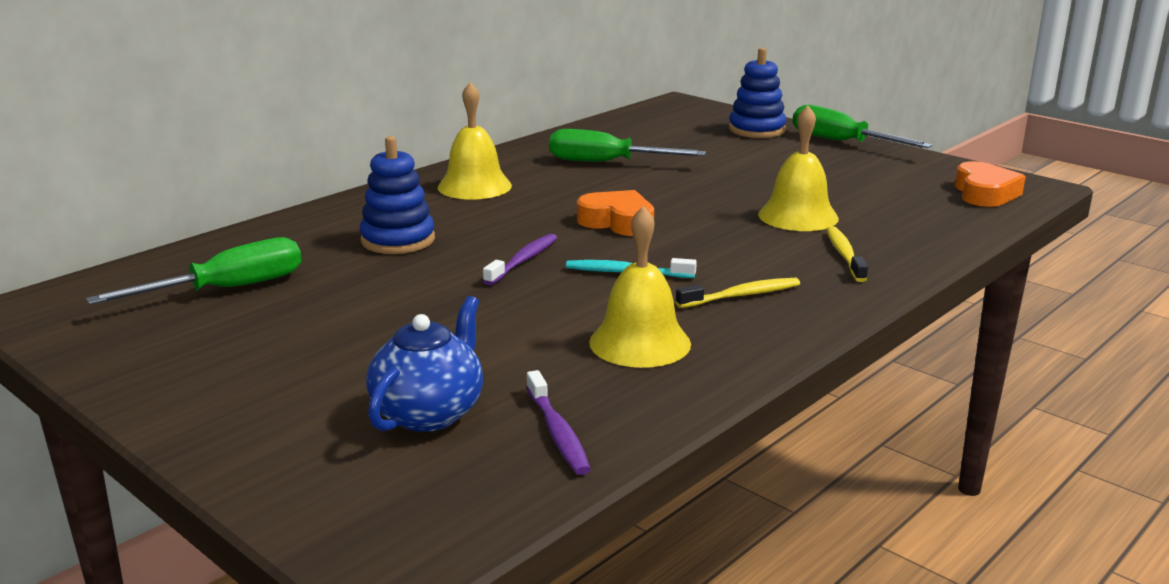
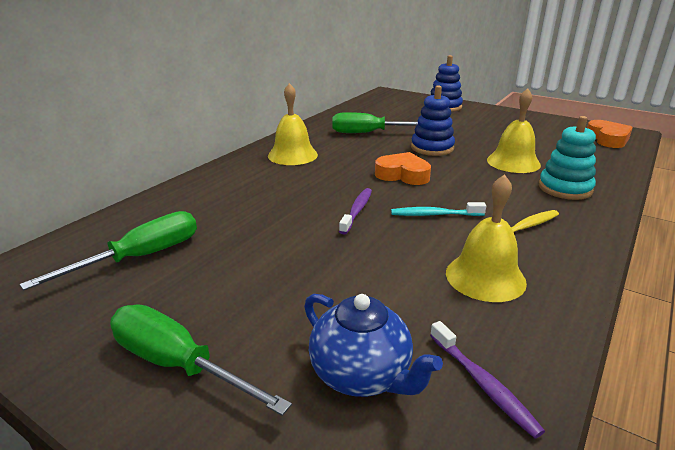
camera: 10 degrees left, 5 degrees up
blue stacking toy [360,136,435,254] -> blue stacking toy moved to [411,85,455,156]
blue teapot [366,296,483,432] -> blue teapot turned 120 degrees clockwise [304,294,443,397]
green screwdriver [793,105,932,148] -> green screwdriver moved to [110,304,292,416]
yellow toothbrush [826,226,868,282] -> turquoise stacking toy [539,116,596,200]

